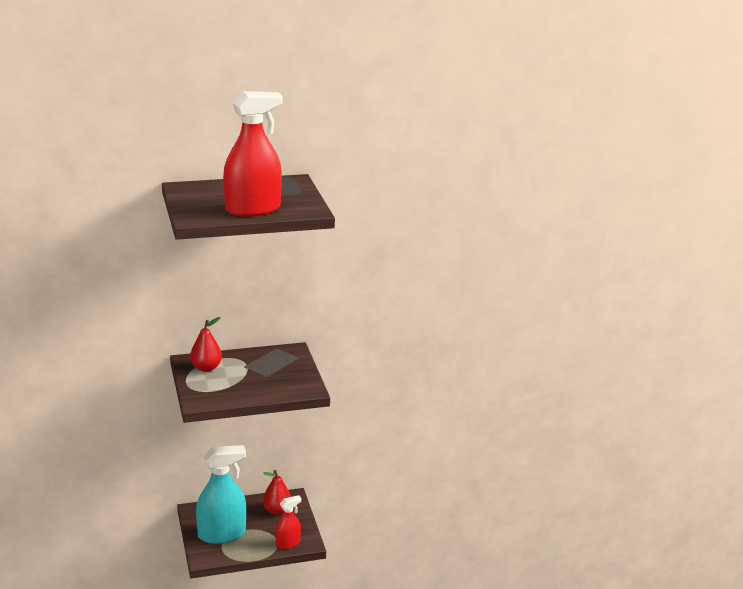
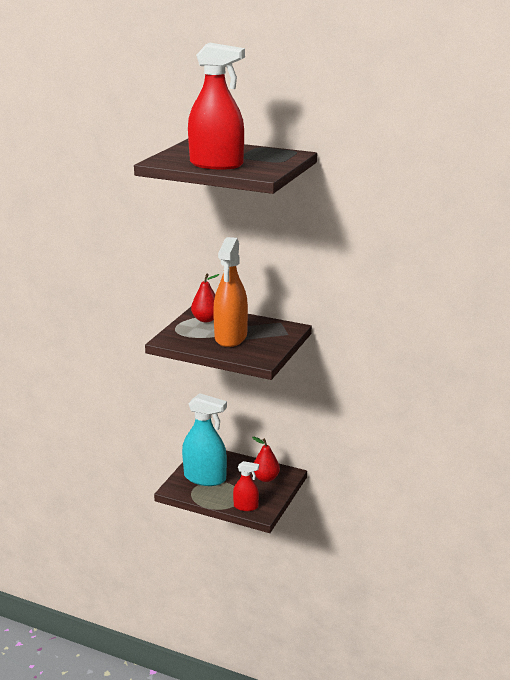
camera: 40 degrees right, 0 degrees up
none -> orange spray bottle [213,237,248,347]

